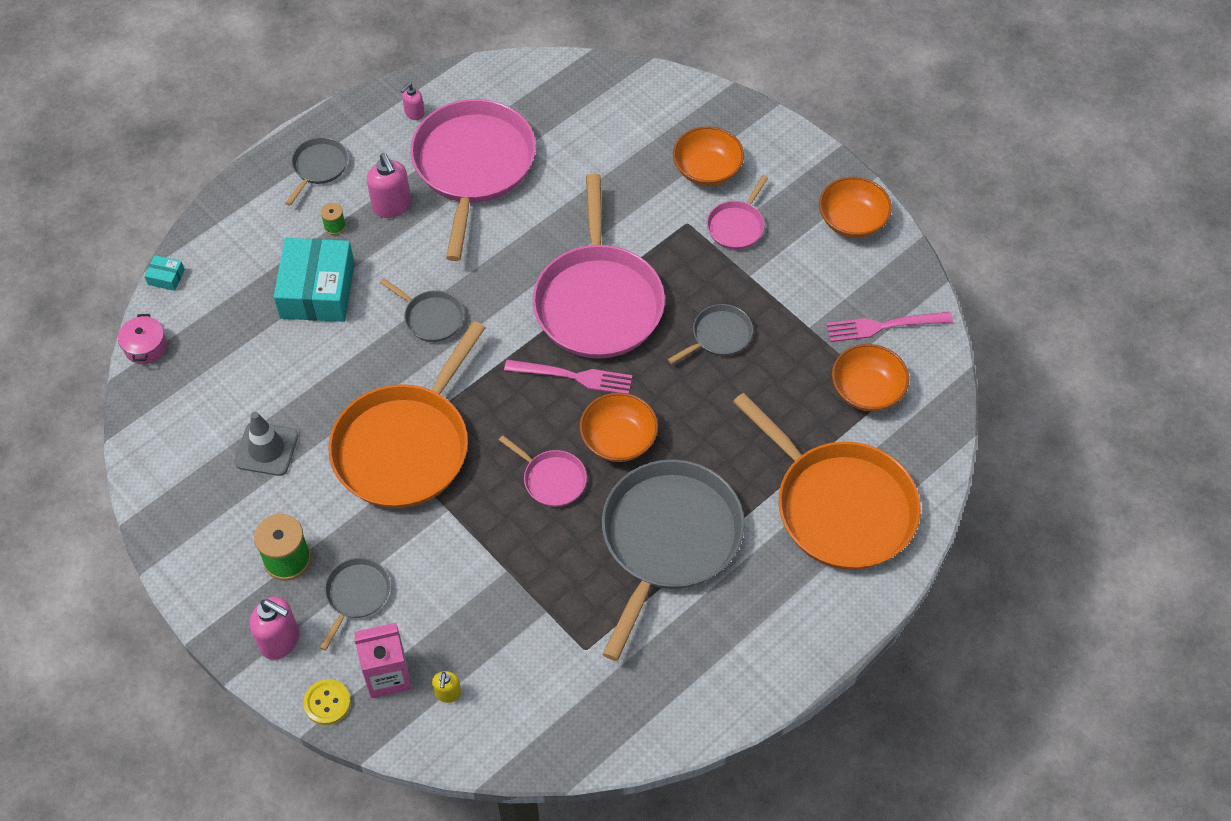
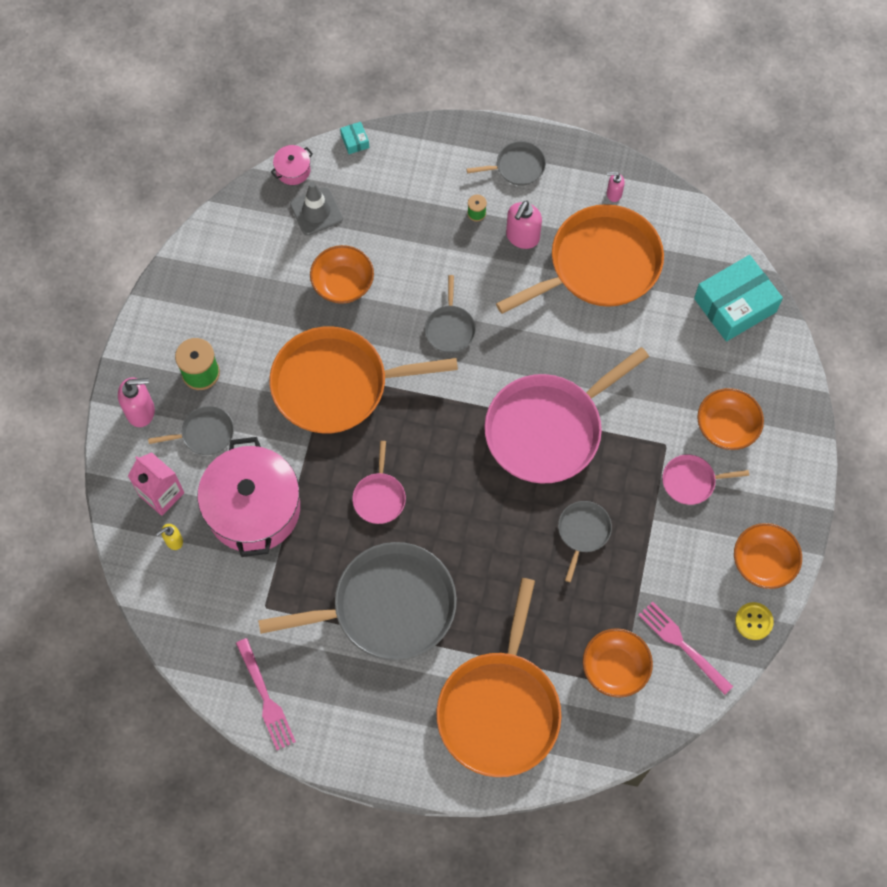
camera: 55 degrees right, 10 degrees up
grey traffic cone [235,412,298,476] -> grey traffic cone moved to [290,182,343,235]
pink soap dispenser [250,596,299,660] -> pink soap dispenser turned 90 degrees counterclockwise [118,377,155,427]
turquoise box [274,238,355,322] -> turquoise box moved to [694,255,783,342]
yellow button [303,679,351,725] -> yellow button moved to [735,602,774,640]
pink pan [410,99,536,261] -> orange pan [496,204,664,314]
pink fork [504,359,632,394] -> pink fork moved to [236,638,296,750]
orange bowl [580,393,658,462] -> orange bowl moved to [310,245,374,304]
grey pan [668,304,753,364] -> grey pan turned 90 degrees counterclockwise [558,501,612,582]
none -> pink pot [198,437,300,557]

